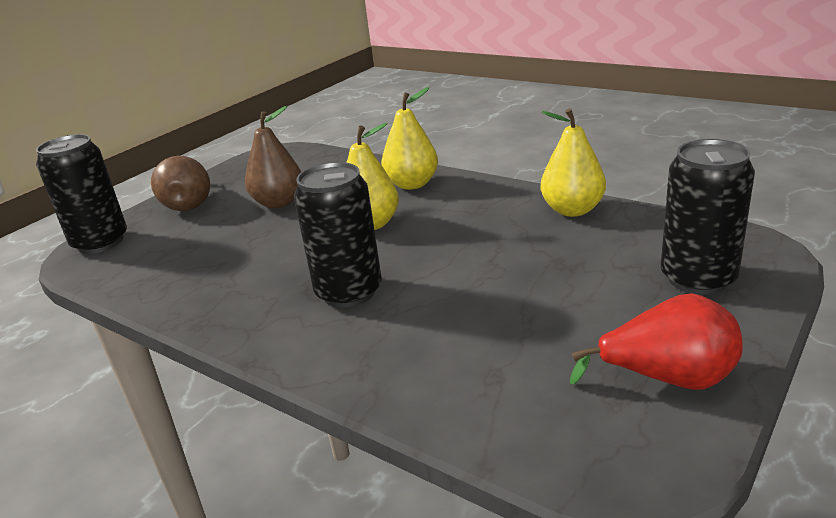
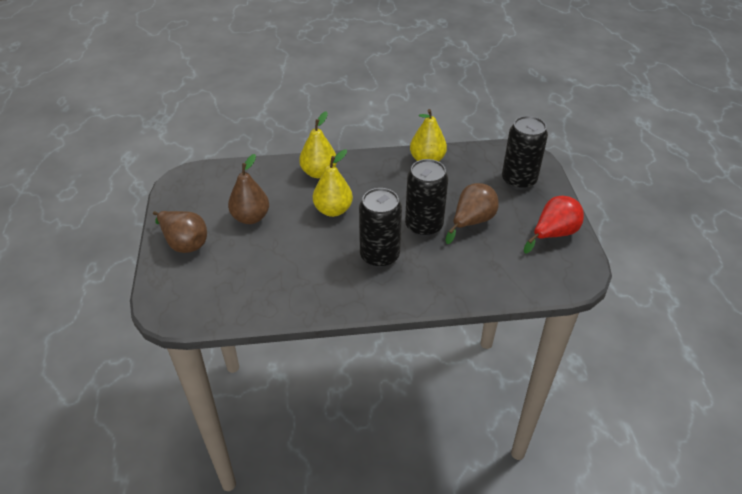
camera: 45 degrees left, 15 degrees up
black can [36,134,127,254] -> black can moved to [405,159,448,237]
none -> brown pear [446,183,499,244]

